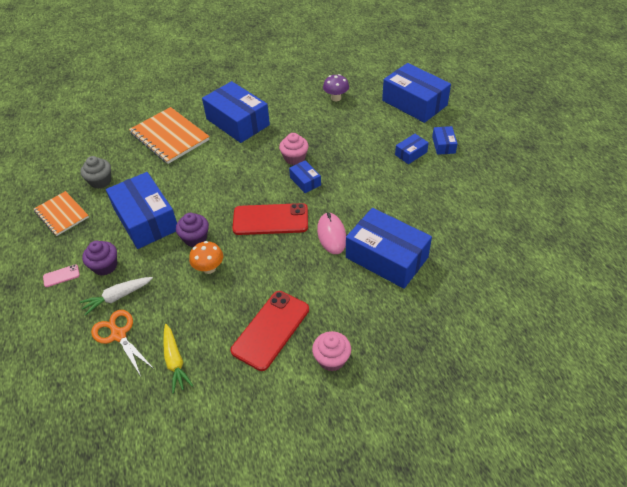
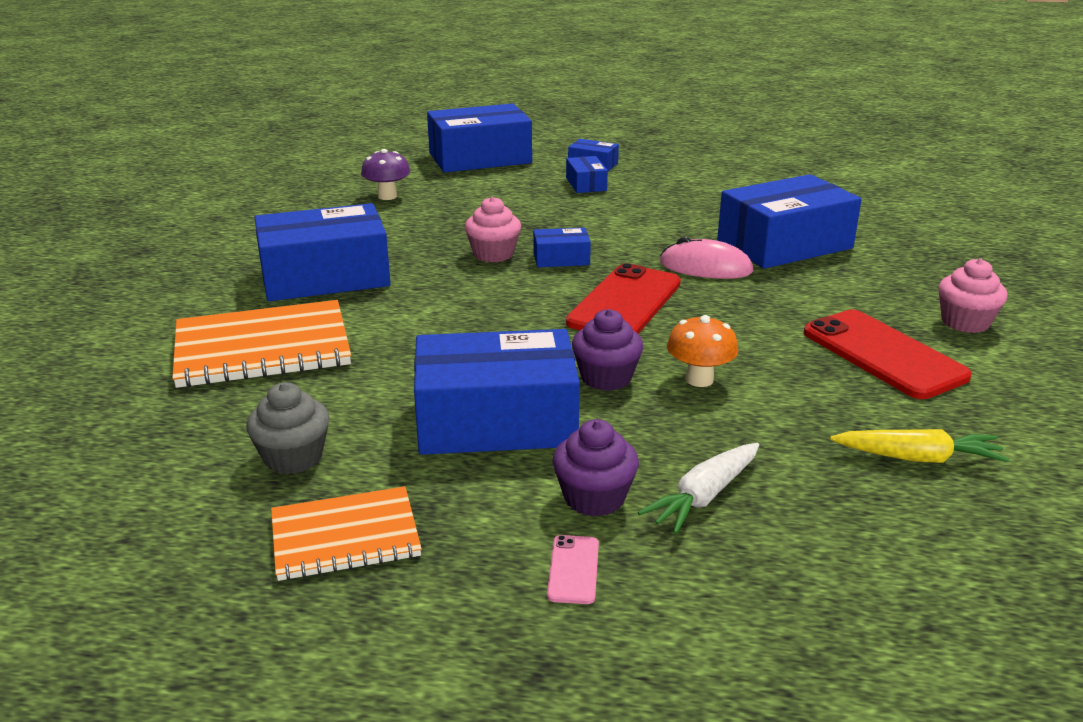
camera: 65 degrees left, 20 degrees down
white carrot [79,277,153,316] -> white carrot turned 45 degrees clockwise [638,443,759,534]
orange scissors [91,310,154,376] -> none

